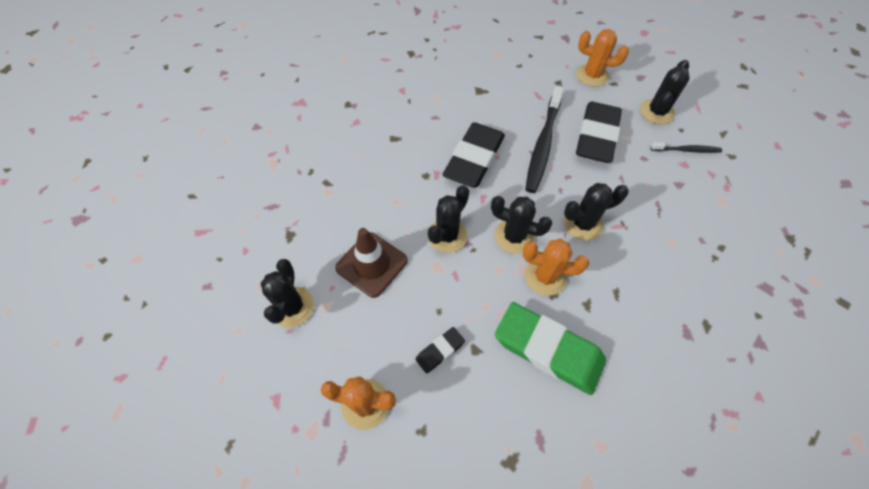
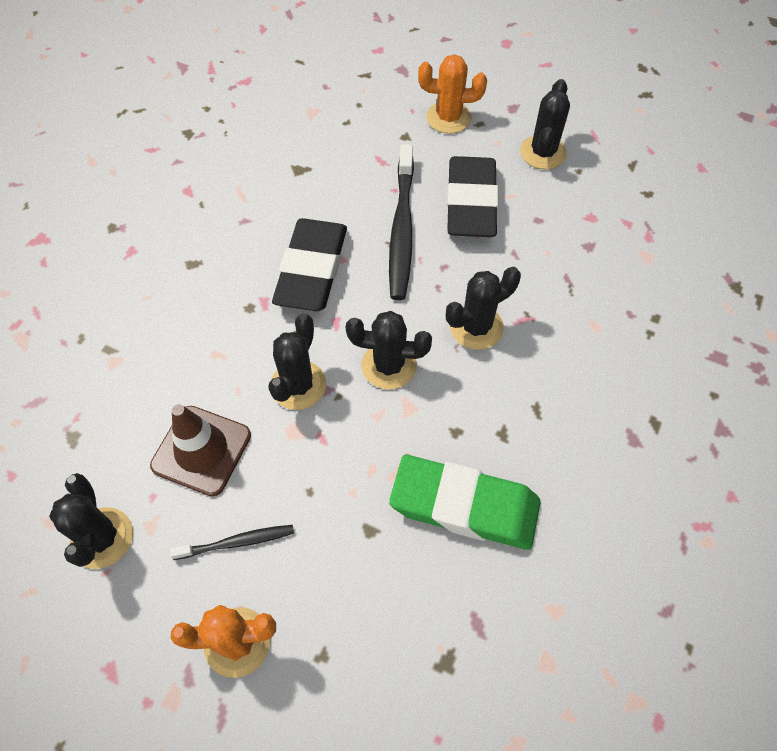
camera: 15 degrees left, 0 degrees up
black eraser [415,327,465,374] -> none
orange cactus [523,239,589,296] -> none
black toothbrush [651,142,722,153] -> black toothbrush moved to [170,525,294,560]

